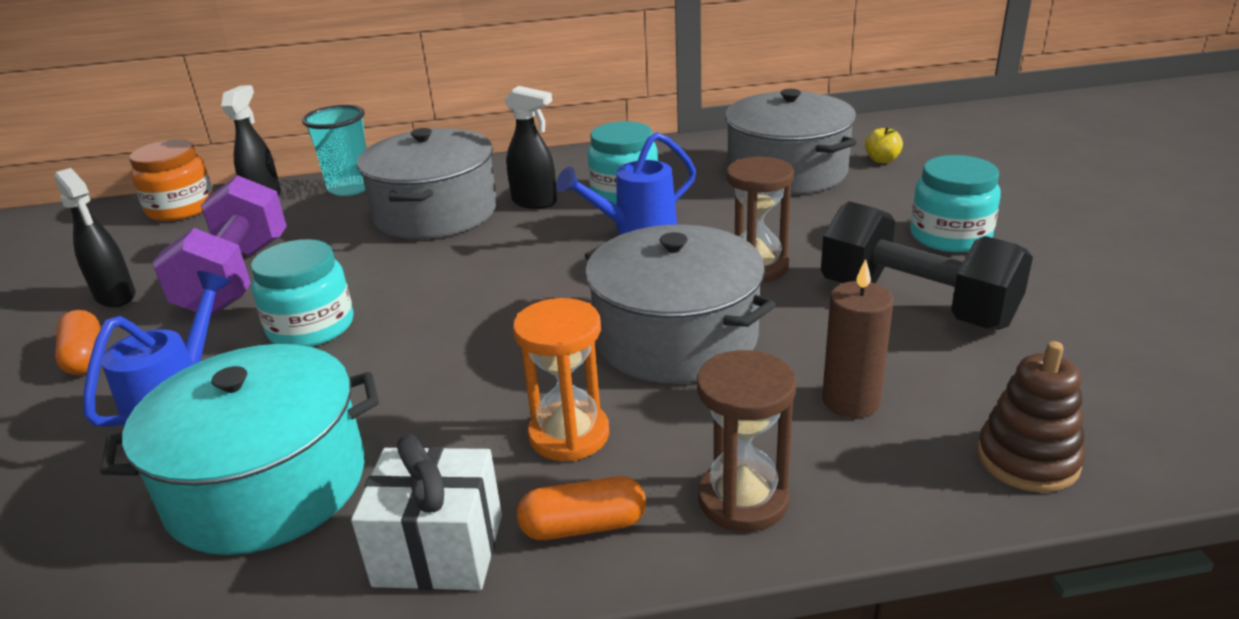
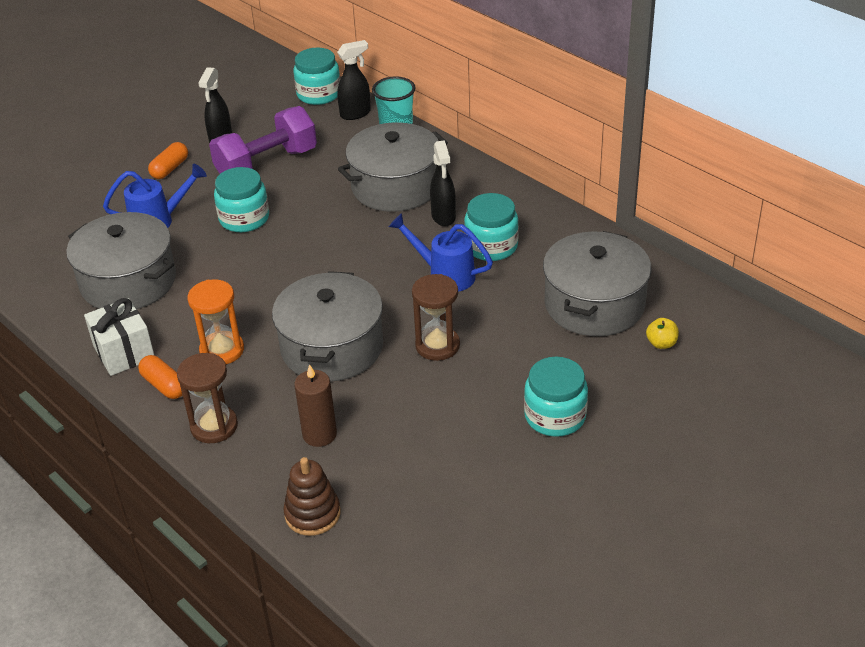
camera: 55 degrees right, 10 degrees up
turquoise pot [100,344,379,555] -> grey pot [66,212,176,309]
orange jar [129,140,213,221] -> turquoise jar [293,48,340,105]
black dumbbell [821,201,1033,330] -> none

